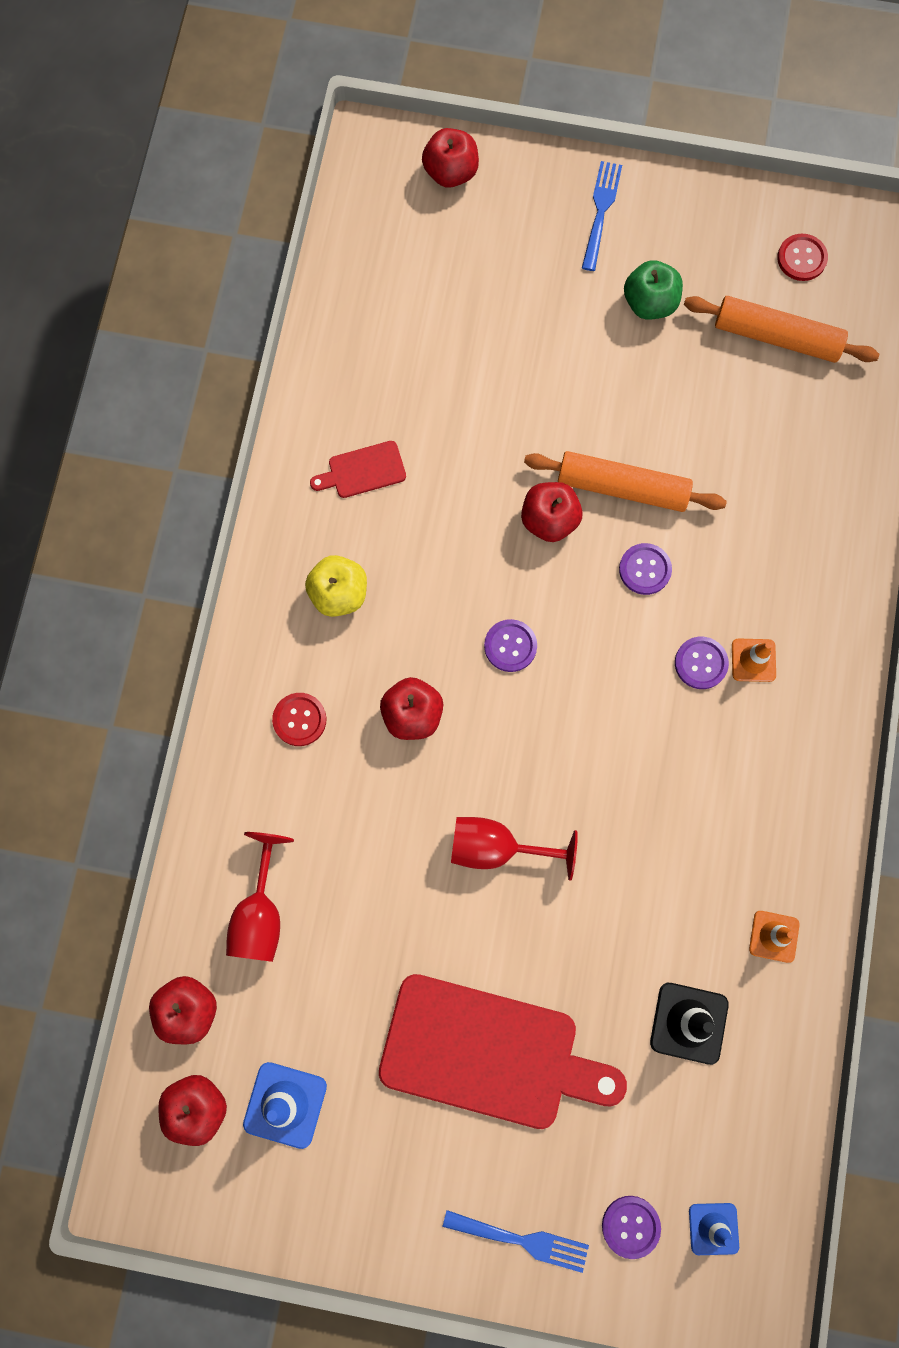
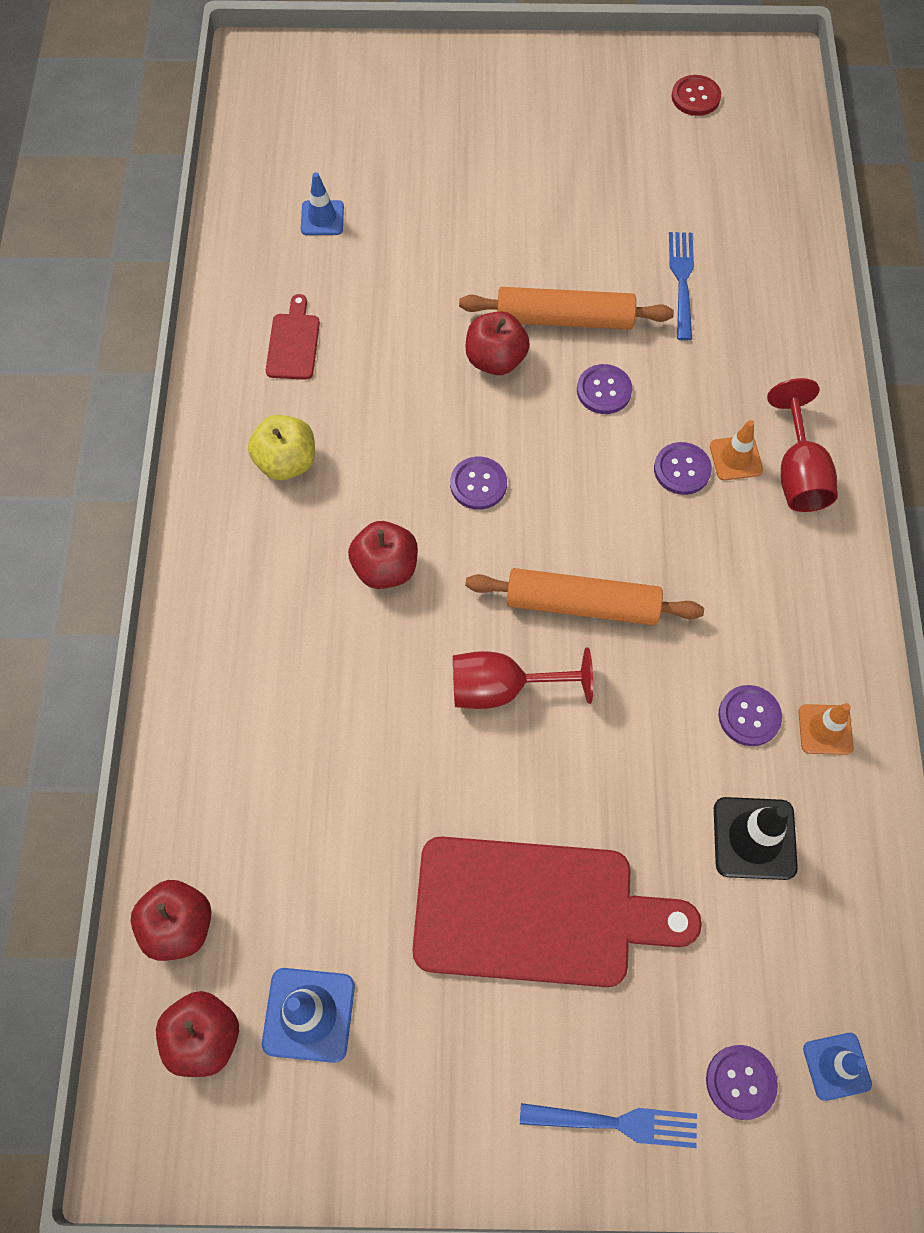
camera: 10 degrees left, 10 degrees down
red goblet [226,832,294,962] -> red goblet moved to [767,378,838,512]
red button [272,693,326,746] -> none
red cutting board [310,441,406,498] -> red cutting board turned 120 degrees clockwise [266,294,320,380]
red apple [422,128,479,188] -> none
blue fork [582,161,622,271] -> blue fork moved to [669,232,694,341]
green apple [624,260,683,320] -> none
orange rolling pin [684,296,879,363] -> orange rolling pin moved to [465,568,704,625]
none -> blue traffic cone [301,172,344,235]
none -> purple button [718,685,782,746]

